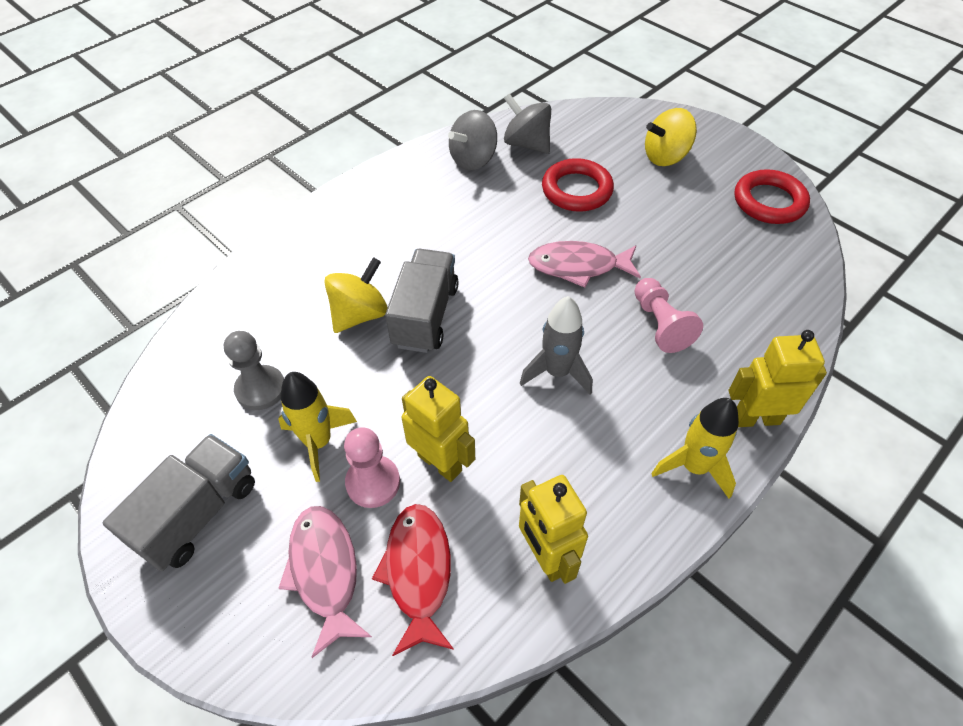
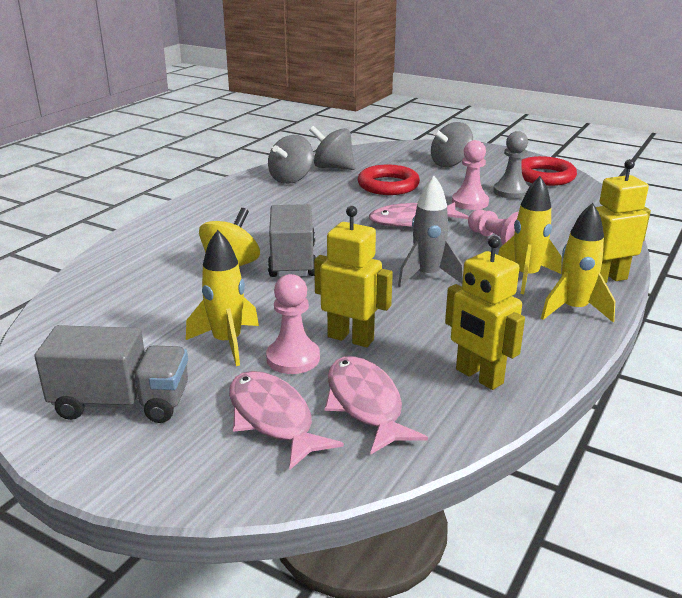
camera: 15 degrees left, 25 degrees down
grey truck [103,434,255,571] -> grey truck turned 75 degrees clockwise [34,325,188,423]
grey pawn [224,331,284,410] -> grey pawn moved to [493,131,529,199]
red fish [372,504,454,656] -> pink fish [325,356,428,455]
yellow spinning top [645,108,697,166] -> grey spinning top [431,122,473,167]
none -> pink pawn [452,140,489,210]
none -> yellow rocket [498,176,562,294]

